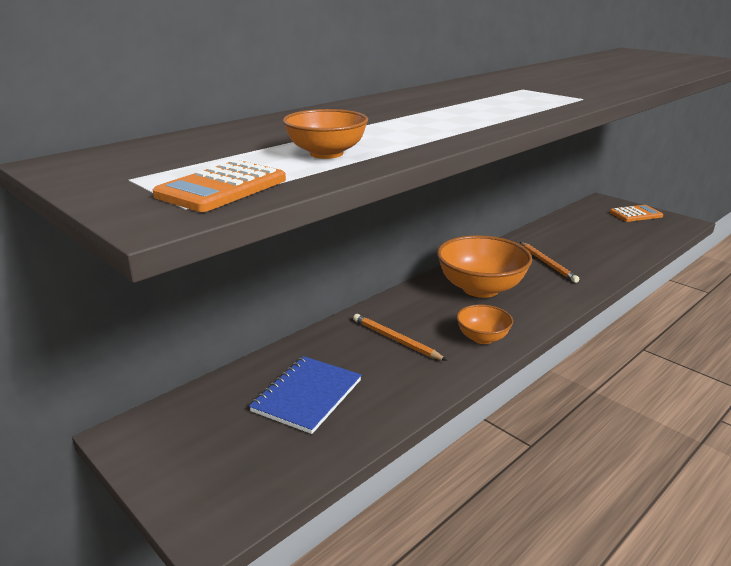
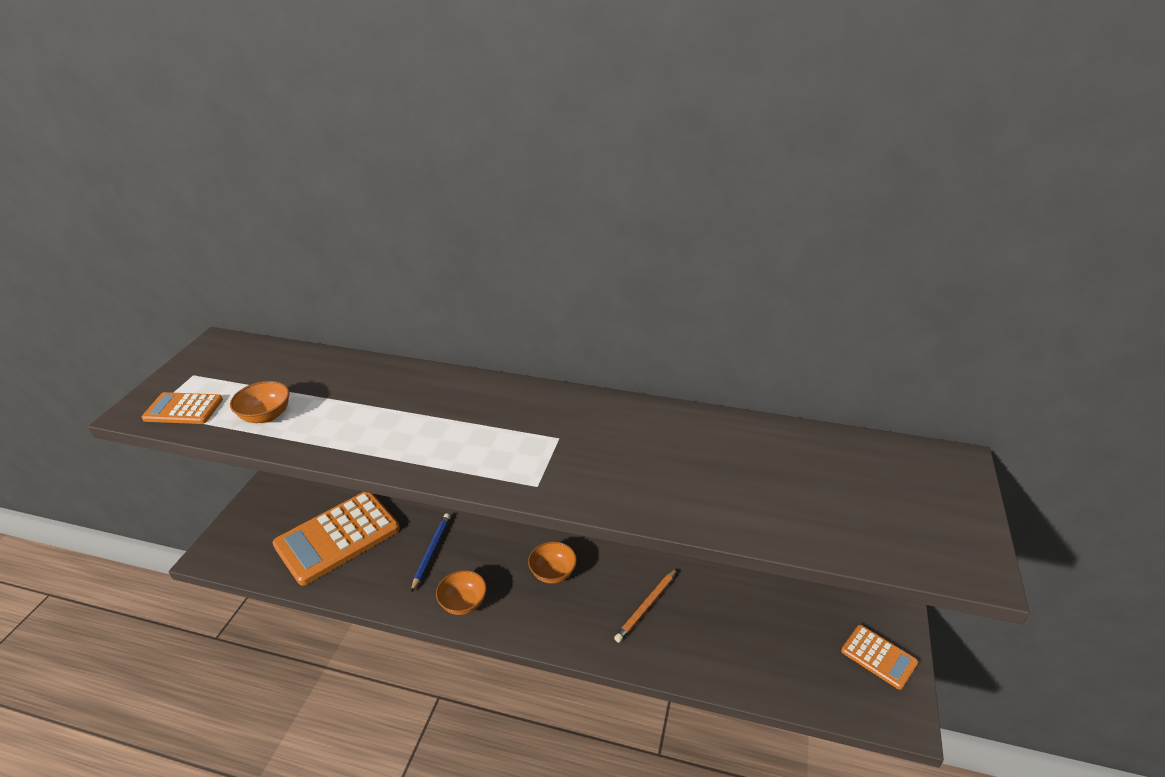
camera: 60 degrees right, 10 degrees up
blue notebook [249,356,362,434] -> orange calculator [272,492,400,586]
orange pencil [353,314,447,361] -> blue pencil [411,514,451,592]
orange bowl [437,235,532,298] -> orange bowl [528,541,577,584], size x0.52

